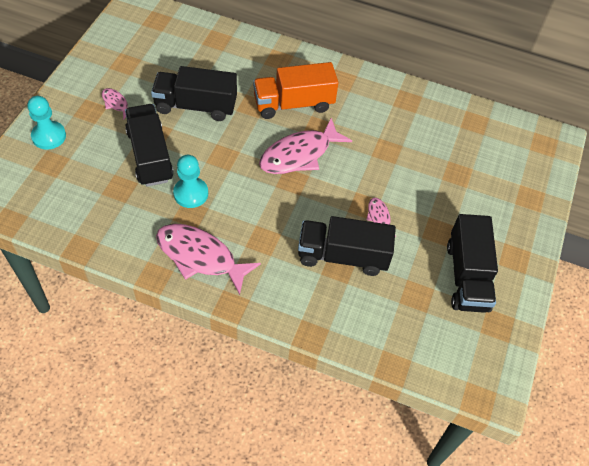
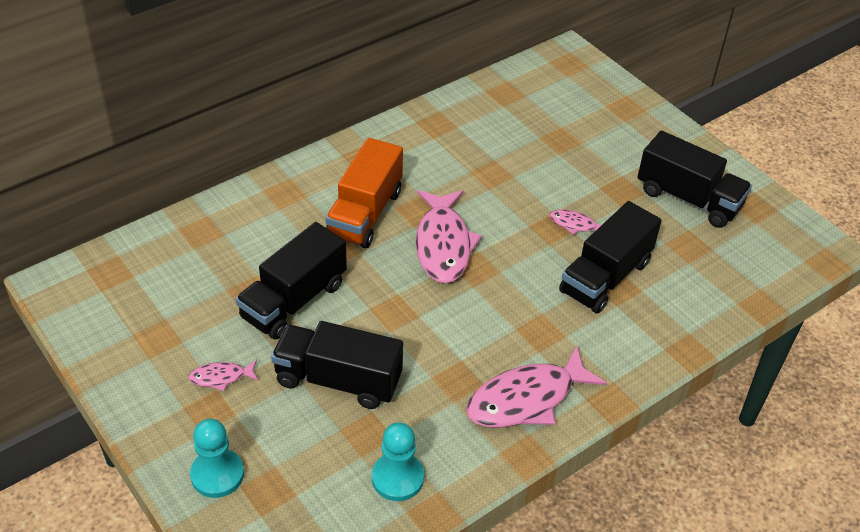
camera: 55 degrees left, 10 degrees down
turquoise pawn [173,155,208,208] -> turquoise pawn moved to [372,422,424,501]

